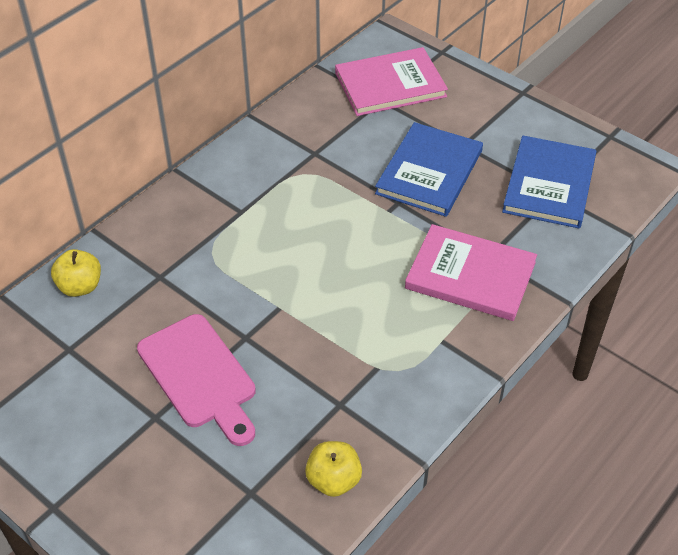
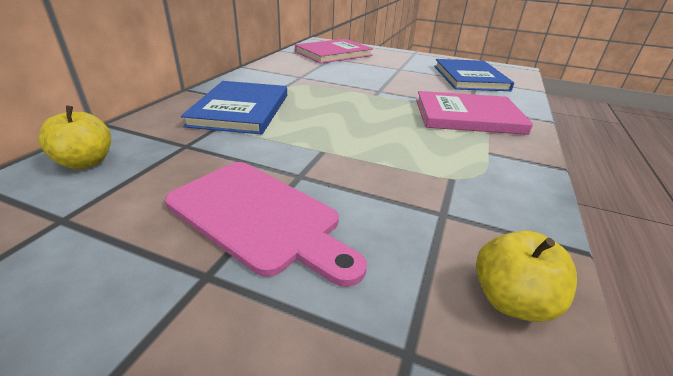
camera: 20 degrees left, 15 degrees down
blue book [375,122,483,217] -> blue book moved to [181,81,287,134]

